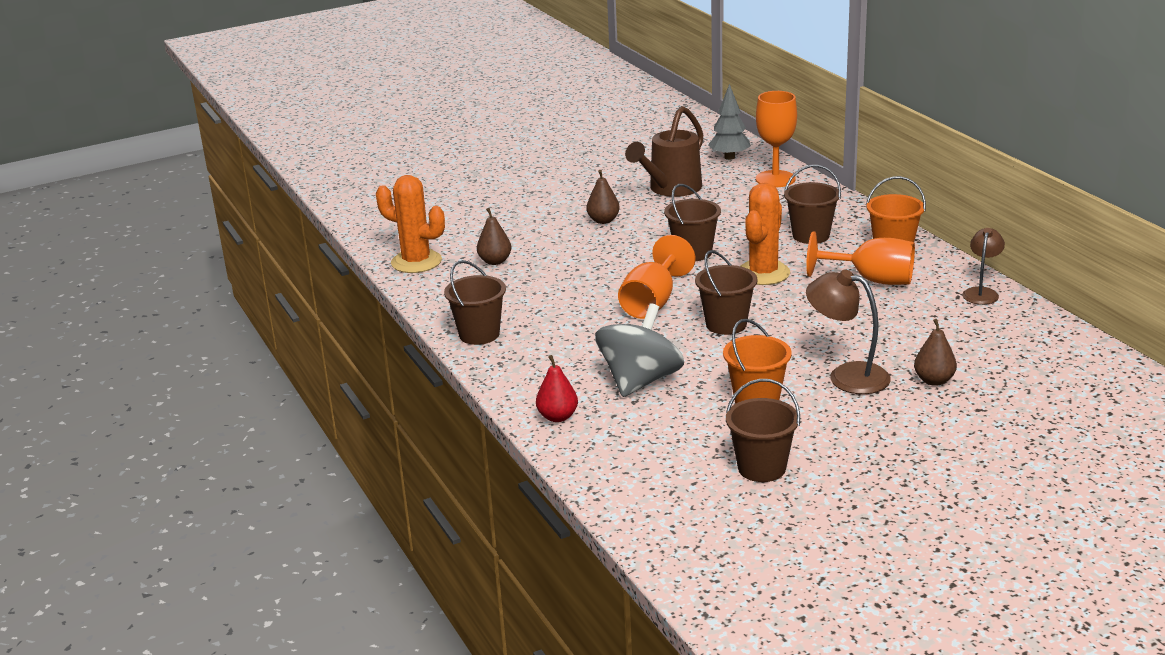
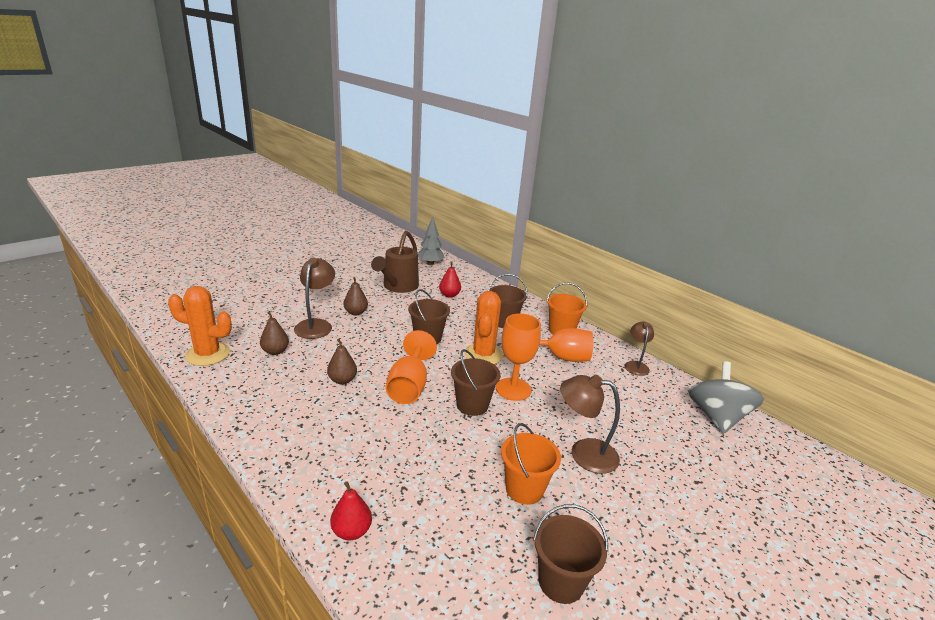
camera: 20 degrees left, 0 degrees up
brown bucket [444,260,506,345] -> none
grey spinning top [595,304,684,397] -> grey spinning top moved to [688,361,764,434]
orange goblet [756,91,797,187] -> orange goblet moved to [496,313,541,401]
brown pear [914,319,957,386] -> brown pear moved to [327,338,357,384]
none -> brown lamp [294,257,335,339]
none -> red pear [439,262,461,298]

